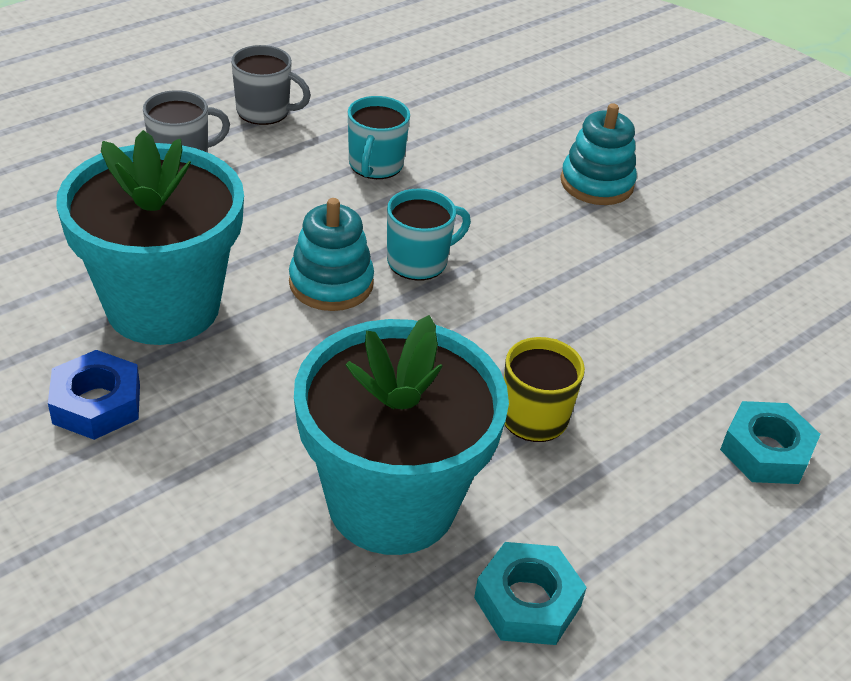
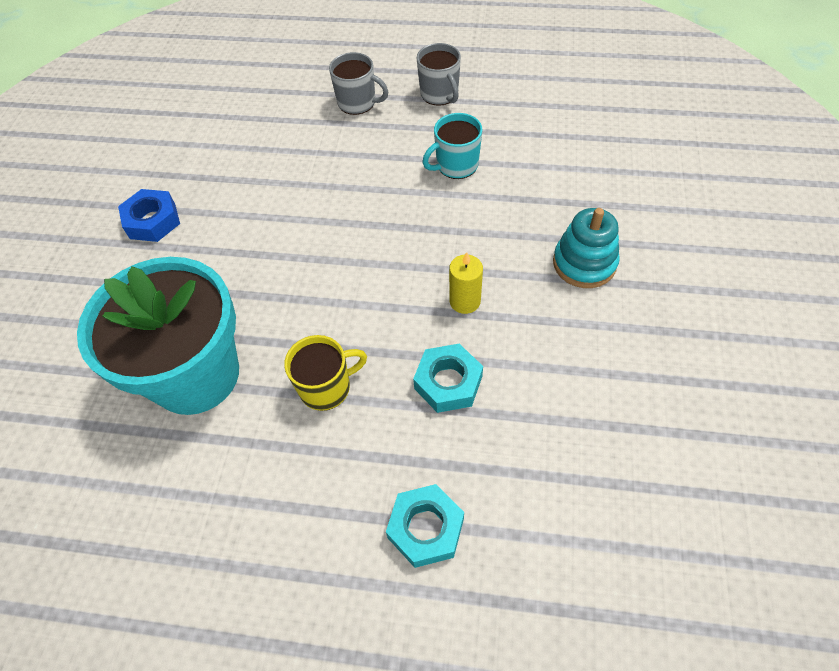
camera: 55 degrees right, 15 degrees up
turquoise flower pot [56,130,244,345] -> none
turquoise stacking toy [289,198,374,311] -> none
turquoise mug [387,189,471,280] -> none
turquoise nut [474,542,587,645] -> turquoise nut moved to [413,344,483,413]
none -> yellow candle [449,252,483,314]

